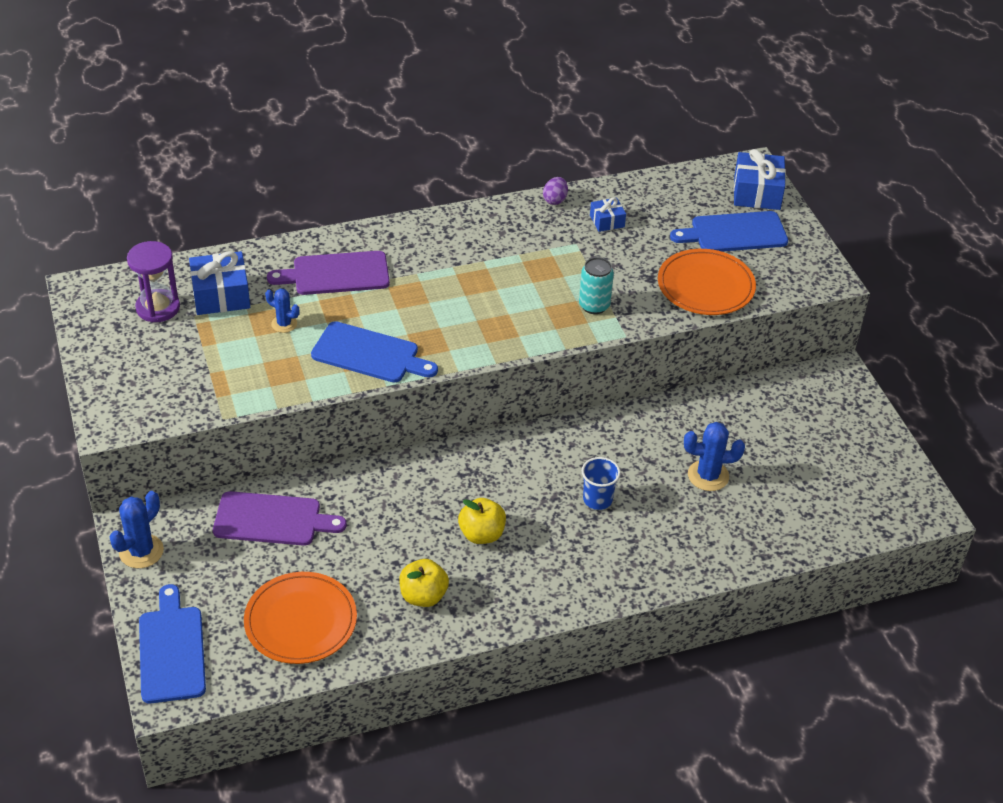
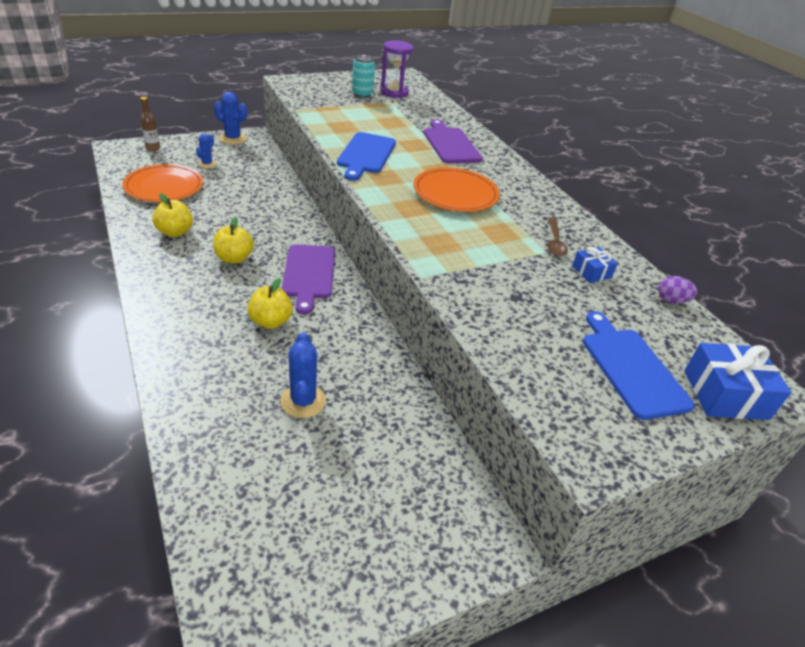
camera: 80 degrees right, 5 degrees down
blue cutting board [139,584,206,703] -> brown bottle [140,97,160,151]
blue gift [189,251,250,315] -> none
purple cutting board [213,491,347,546] -> purple cutting board moved to [281,244,335,314]
blue cactus [265,289,300,333] -> blue cactus moved to [196,134,217,168]
purple egg [543,177,568,205] -> purple egg moved to [658,276,697,303]
turquoise can [579,257,614,314] -> turquoise can moved to [352,55,375,98]
blue cup [582,457,621,510] -> yellow apple [247,278,293,329]
orange plate [658,249,756,315] -> orange plate moved to [414,167,500,212]
none -> brown spoon [548,217,568,256]

